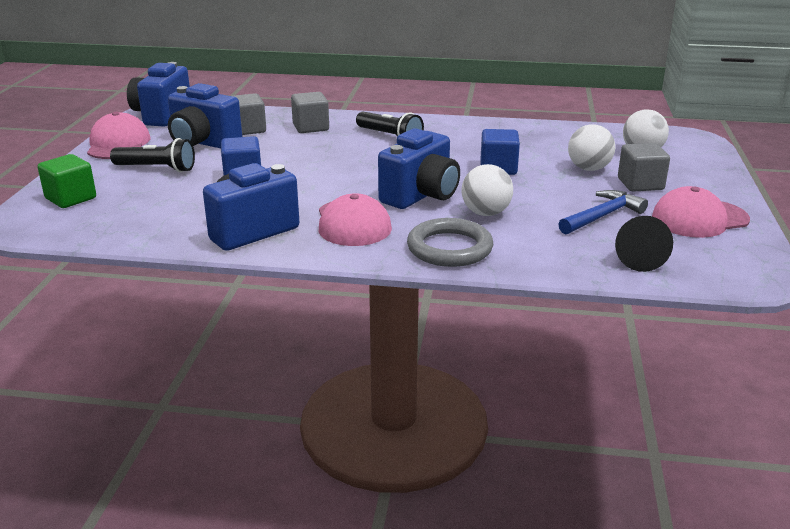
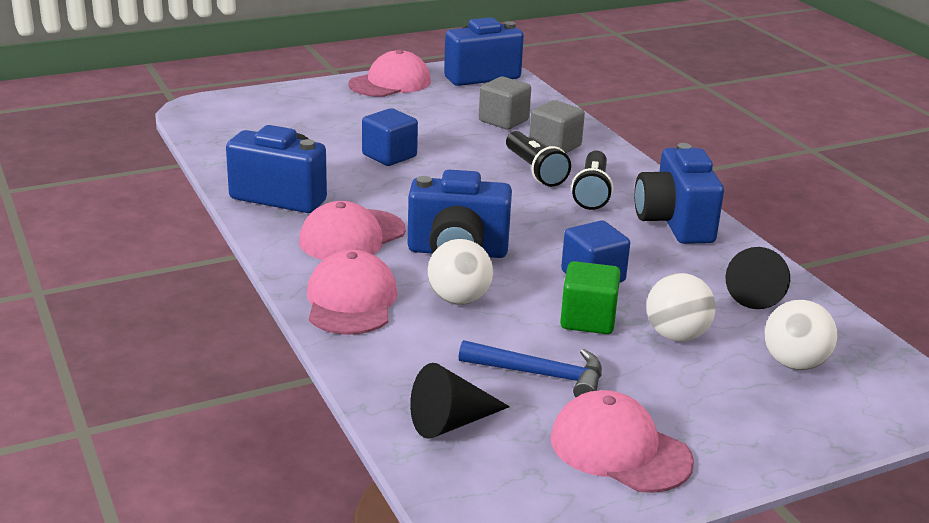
camera: 55 degrees right, 0 degrees up
green cube [38,154,96,208] -> green cube moved to [560,261,621,334]
black flashlight [110,138,195,172] -> black flashlight moved to [506,131,571,187]
blue camera [168,83,242,148] -> blue camera moved to [634,143,724,244]
grey ring [407,218,493,267] -> pink cap [307,250,398,335]
grey cube [618,143,670,192] -> none
none -> black cone [725,247,790,309]

